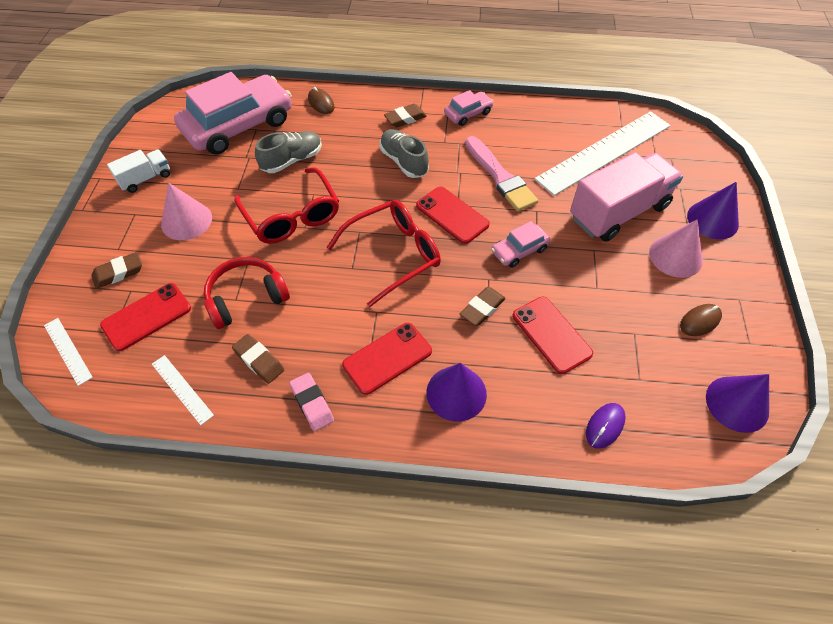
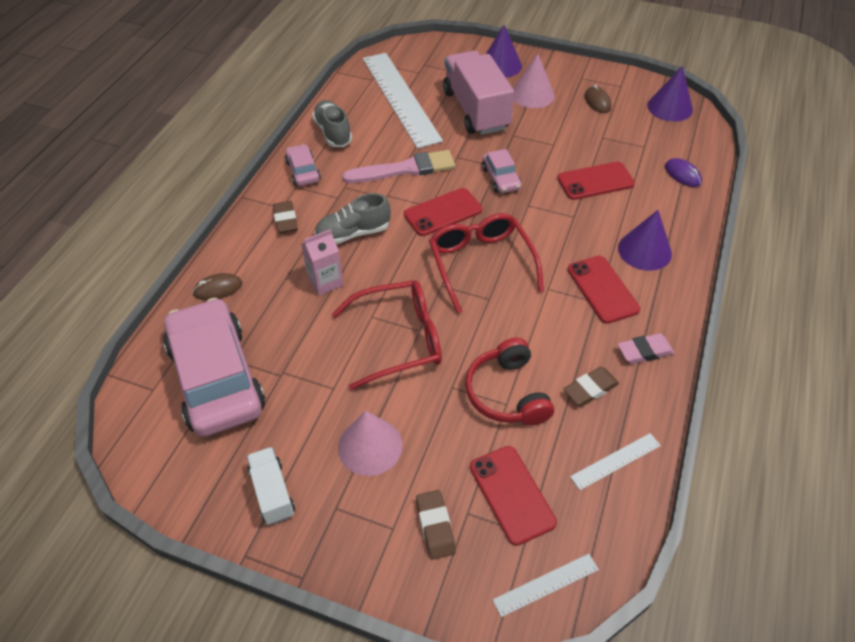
camera: 75 degrees left, 5 degrees down
grey shoe [255,131,322,173] -> grey shoe moved to [312,100,352,147]
brown eraser [460,287,506,326] -> none
none -> pink carton [301,229,343,296]

